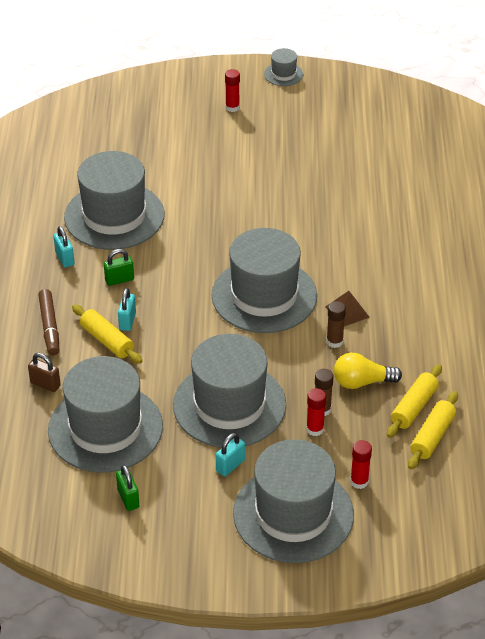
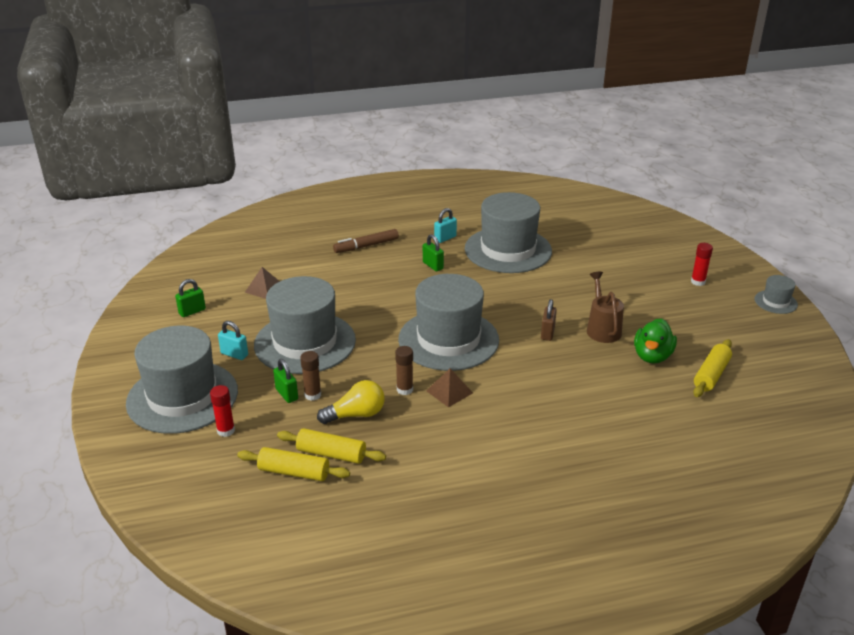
camera: 75 degrees right, 10 degrees down
brown padlock [28,353,61,392] -> brown padlock moved to [541,299,557,341]
grey hat [48,356,163,473] -> brown pyramid [245,267,280,299]
yellow rolling pin [72,304,142,364] -> yellow rolling pin moved to [693,339,732,397]
turquoise padlock [118,288,136,331] -> none
red glue stick [306,388,326,436] -> green padlock [273,359,298,403]
yellow light bulb [334,353,402,389] -> yellow light bulb turned 90 degrees clockwise [317,380,385,424]
none -> brown watering can [587,272,624,343]
none -> green duck [634,318,677,364]

